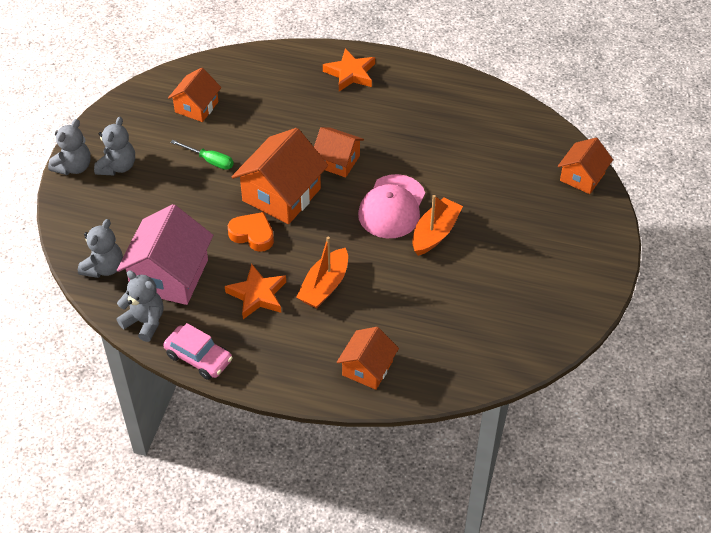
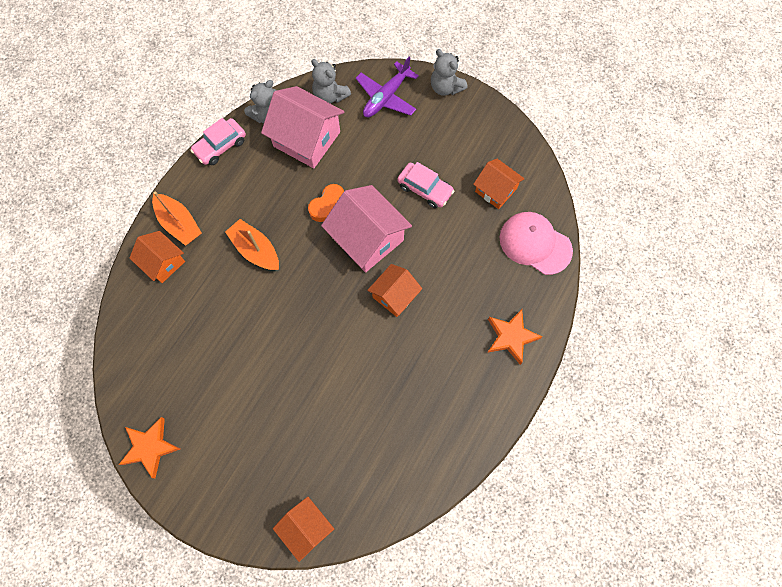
camera: 105 degrees right, 20 degrees up
grey teddy bear [94,117,135,176] -> none
green screwdriver [170,140,234,170] -> pink car [397,162,454,208]
orange star [225,264,286,319] -> orange star moved to [119,417,180,478]
orange house [232,128,328,224] -> pink house [321,185,412,273]
pink cap [358,174,425,238] -> pink cap moved to [500,212,573,275]
orange boat [412,195,463,256] -> orange boat moved to [152,191,201,246]
none -> purple plane [356,57,419,118]

